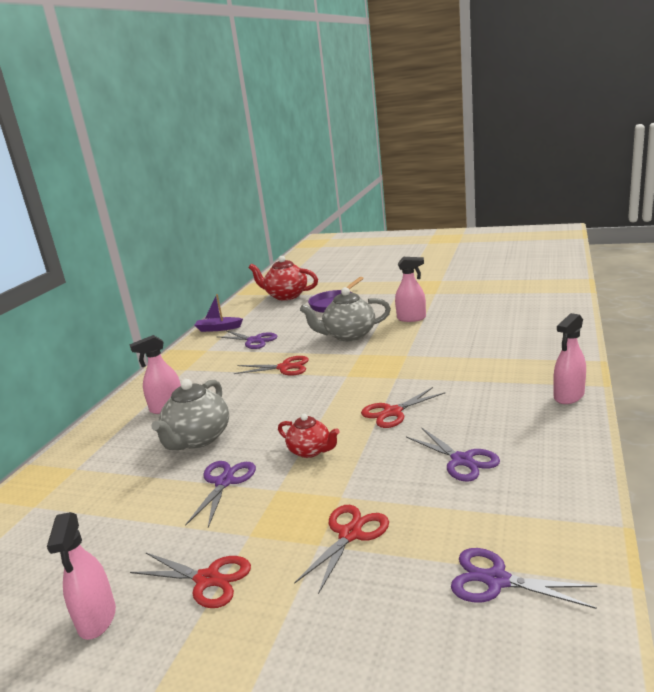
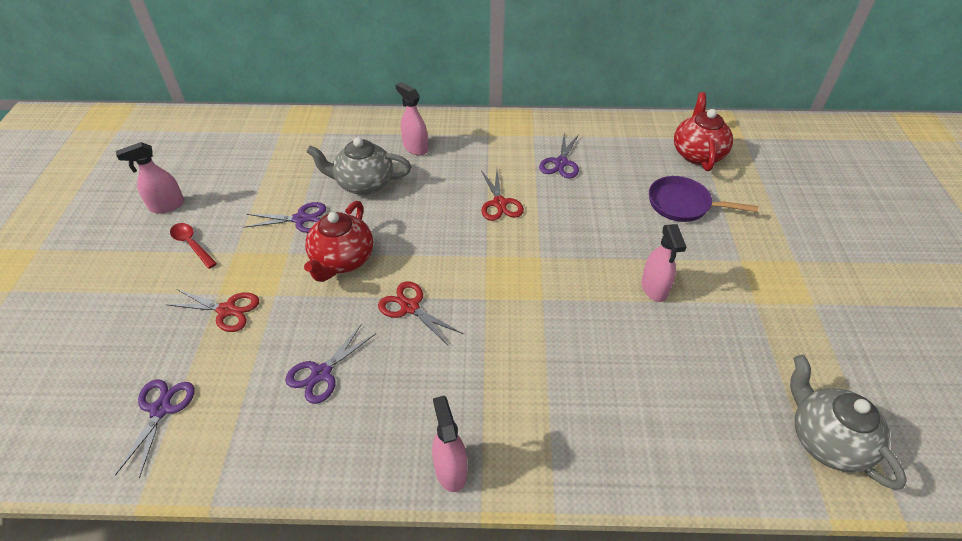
camera: 70 degrees right, 25 degrees up
red scissors [130,553,251,608] -> red spoon [170,223,217,269]
purple boat [194,294,243,332] -> none
red teapot [278,414,340,458] -> red teapot [304,201,373,282], size x1.67
grey teapot [300,287,391,342] -> grey teapot moved to [790,355,907,490]
pink spray bottle [553,313,586,404] -> pink spray bottle turned 45 degrees clockwise [432,396,467,492]

